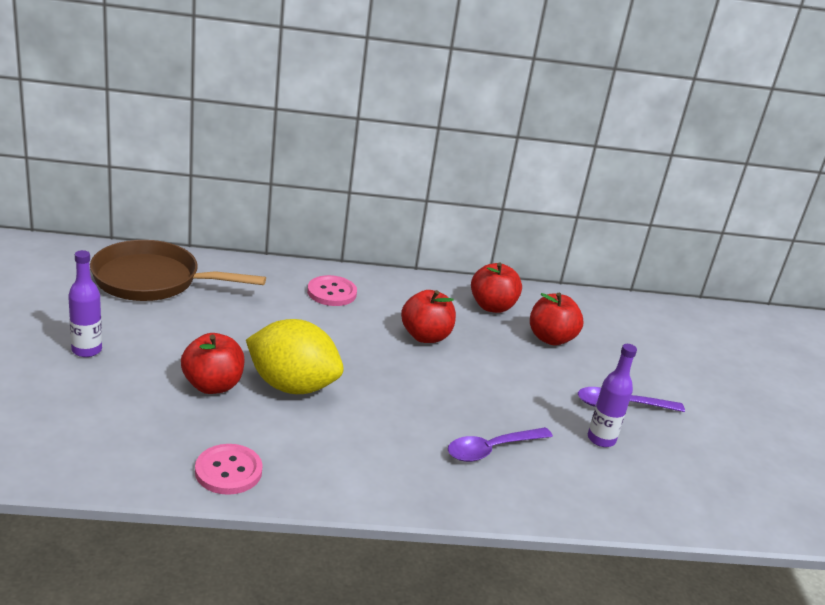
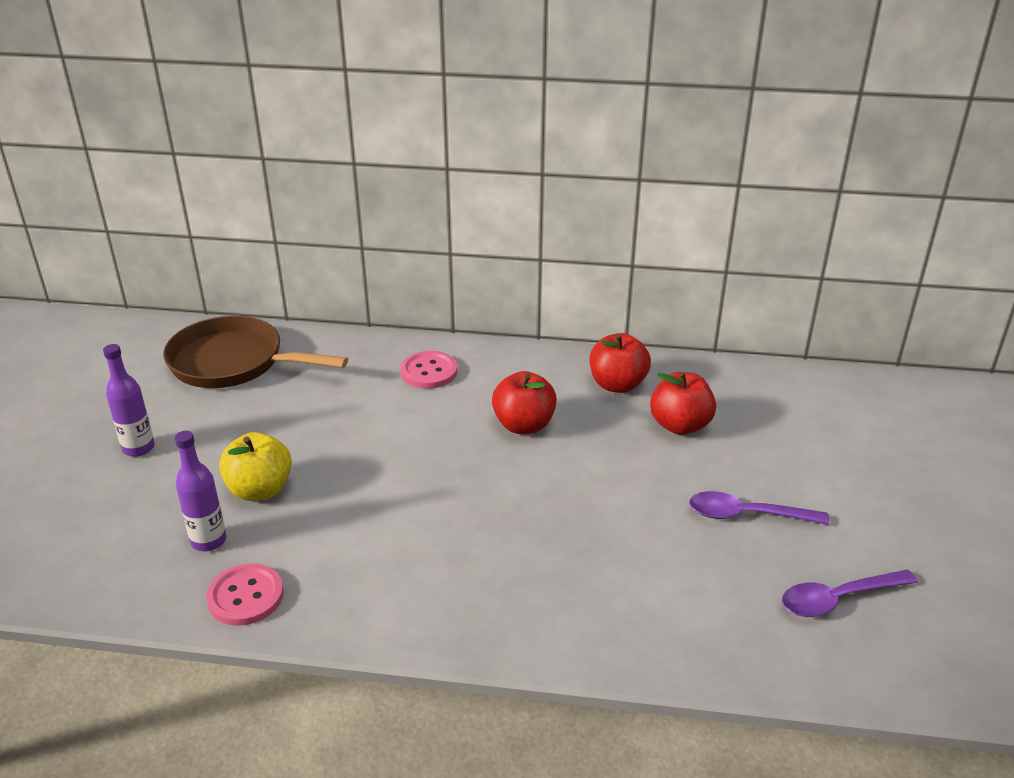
camera: 15 degrees right, 5 degrees up
red apple [181,333,245,394] -> yellow apple [219,432,292,501]
yellow lemon [246,319,344,394] -> none
purple spoon [448,427,553,462] -> purple spoon moved to [782,570,918,617]
purple bottle [588,344,637,447] -> purple bottle moved to [175,431,226,551]

